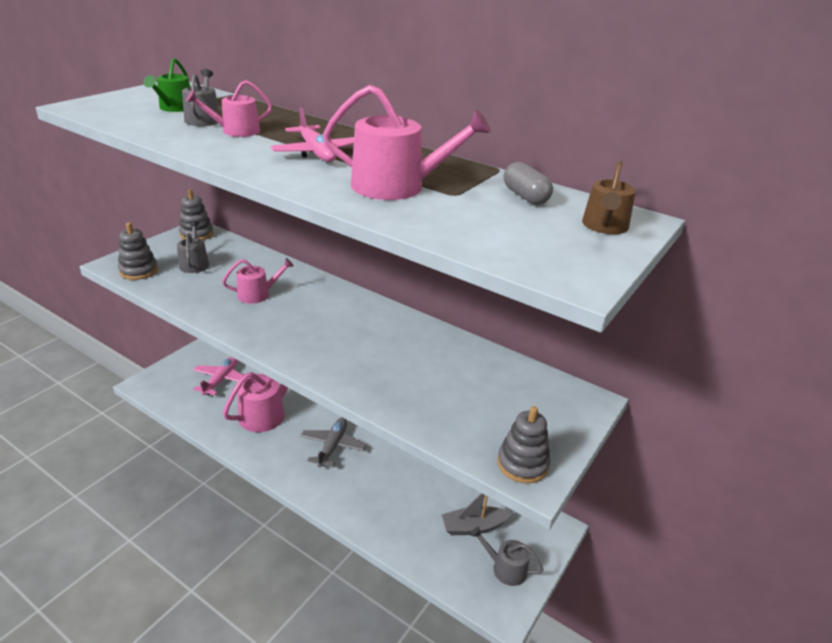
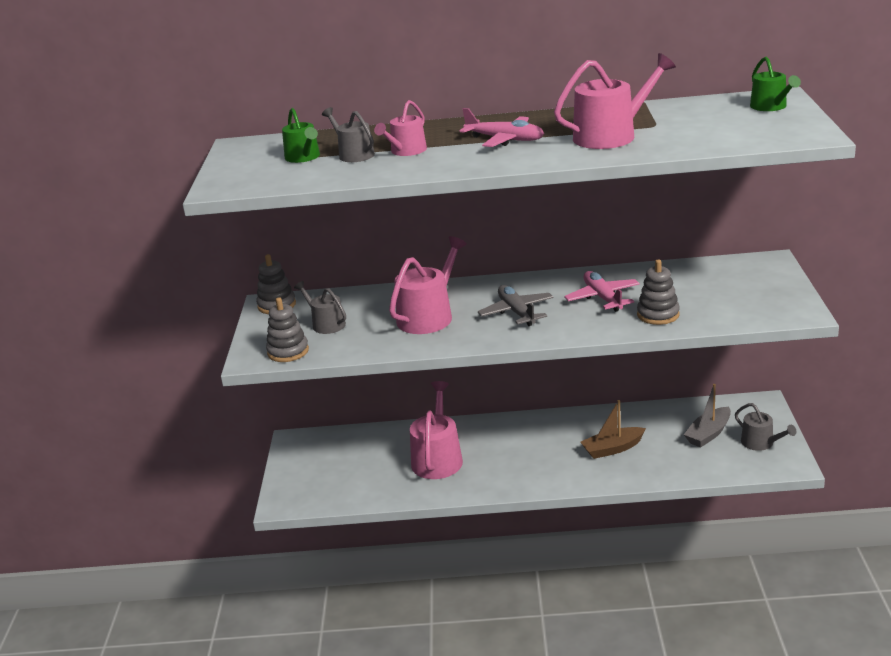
camera: 30 degrees left, 5 degrees down
pink plane [193,357,243,395] -> pink plane moved to [564,271,640,312]
pink watering can [222,258,294,304] -> pink watering can [389,236,467,334], size x1.68
grey plane [300,417,366,468] -> grey plane moved to [478,285,554,326]
grey watering can [470,527,544,586] -> grey watering can turned 120 degrees counterclockwise [735,403,796,451]
grey stacking toy [497,406,550,484] -> grey stacking toy moved to [637,259,680,325]
grey capsule [504,162,553,205] -> none
brown watering can [582,160,636,234] -> green watering can [750,57,801,111]
none -> brown boat [581,400,646,459]

